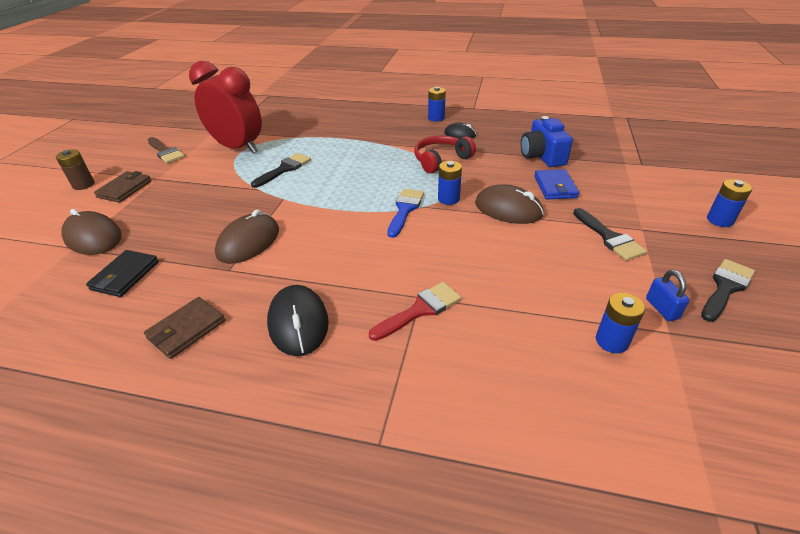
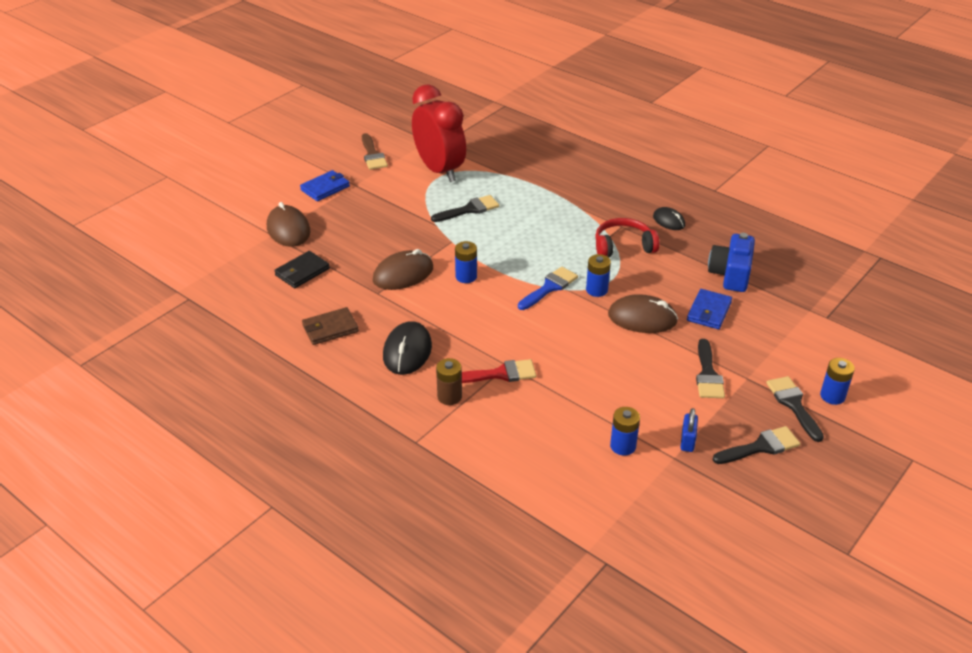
camera: 25 degrees right, 0 degrees up
brown battery [56,149,95,190] -> brown battery moved to [436,358,462,405]
brown wallet [94,171,152,203] -> blue wallet [300,170,350,201]
blue battery [428,87,446,121] -> blue battery moved to [455,241,477,283]
brown mouse [475,184,544,224] -> brown mouse turned 45 degrees counterclockwise [608,294,678,333]
none -> black brush [766,376,824,442]

